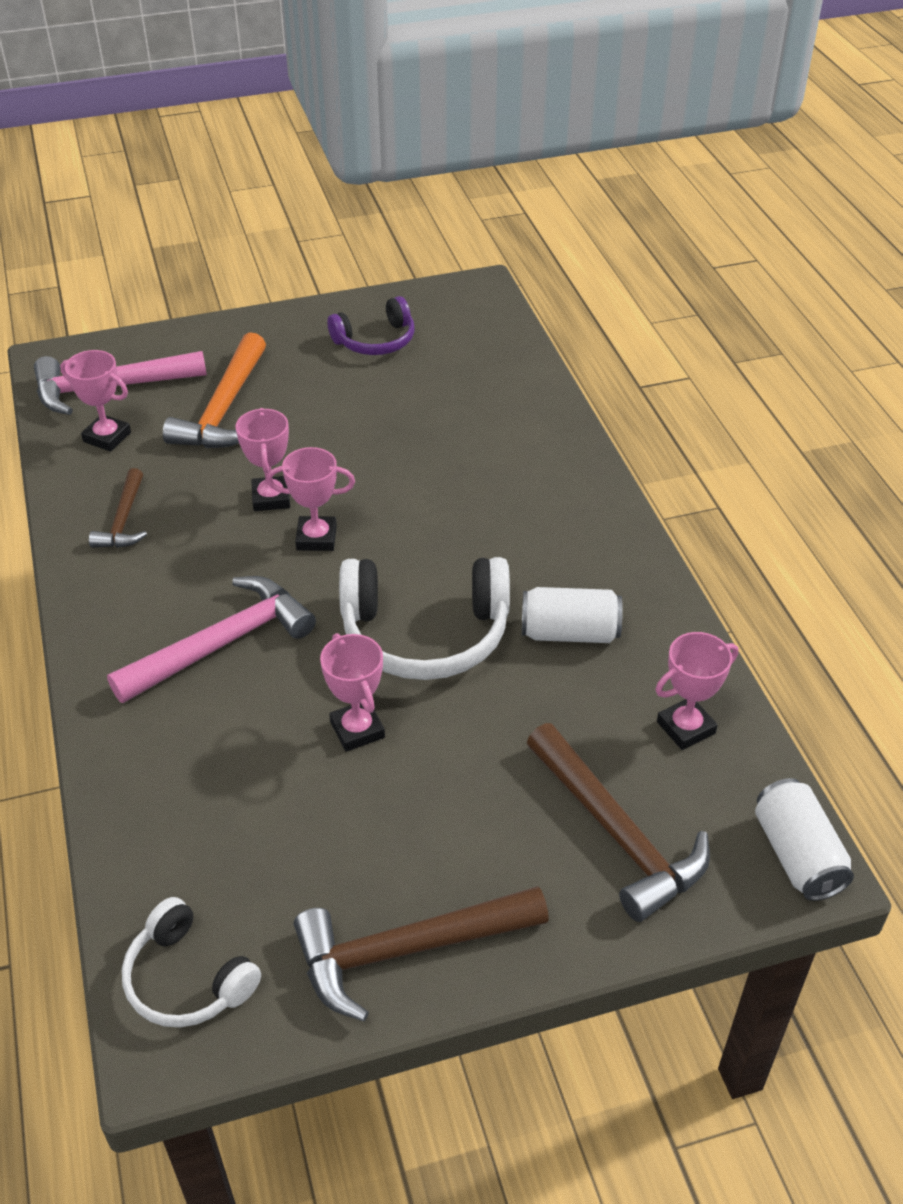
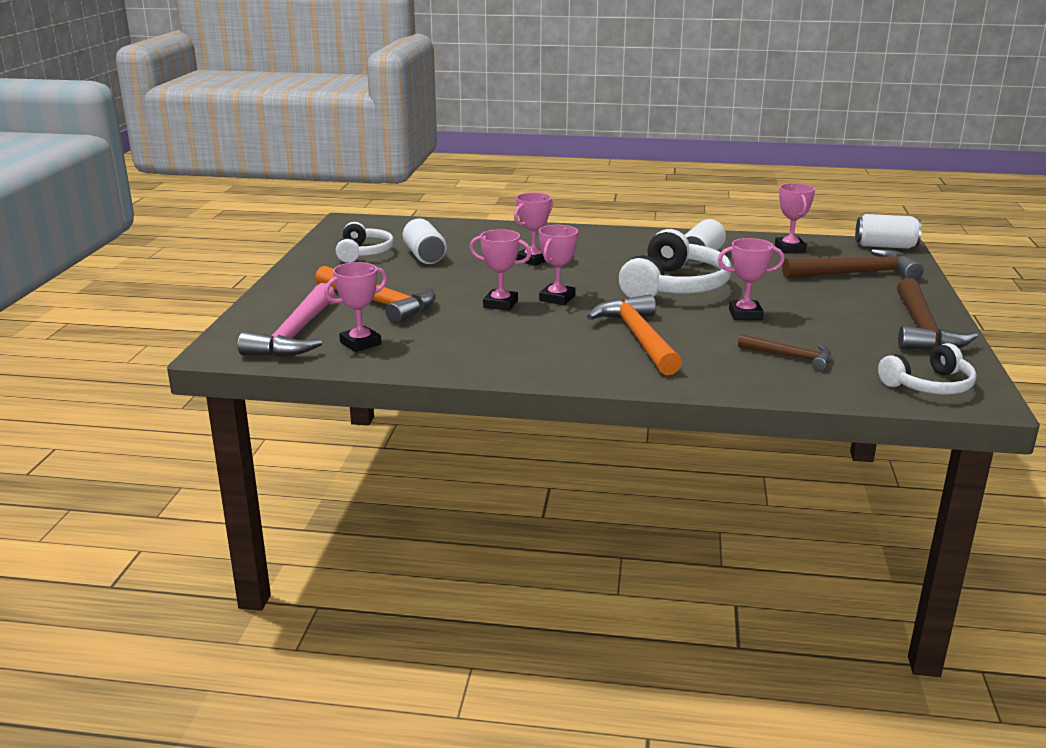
camera: 65 degrees left, 20 degrees down
brown hammer [89,468,147,548] -> brown hammer moved to [738,334,831,371]
pink hammer [107,576,316,703] -> orange hammer [587,294,682,375]
purple headphones [327,296,415,355] -> white headphones [336,222,394,263]
none -> white can [403,218,447,264]
none -> pink trophy [514,192,553,266]

